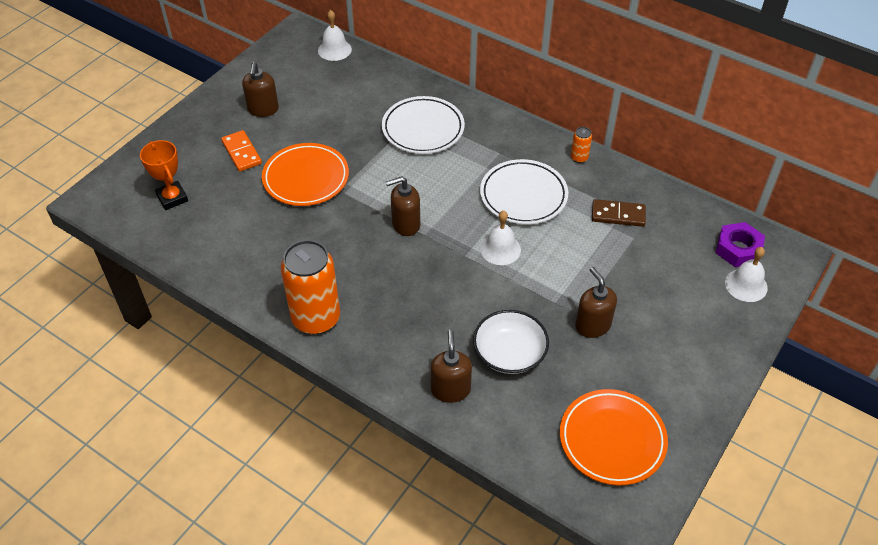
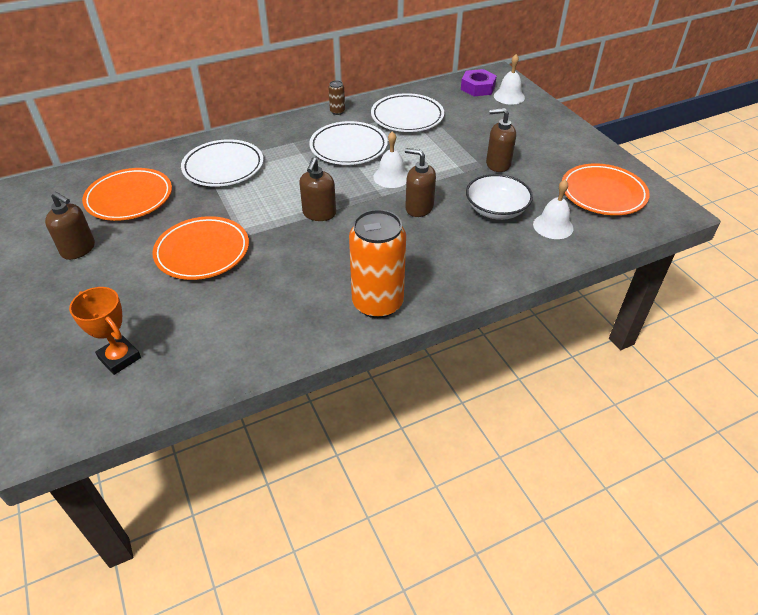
camera: 60 degrees left, 5 degrees down
orange trophy [140,140,188,210] -> orange trophy turned 45 degrees clockwise [69,287,141,375]
orange domino [221,130,262,172] -> none
white bell [318,10,352,61] -> white bell moved to [533,179,574,239]
brown soap dispenser [431,330,472,403] -> brown soap dispenser moved to [405,148,436,217]
orange can [571,127,592,163] -> brown can [328,80,345,115]
brown domino [592,199,646,227] -> white plate [371,93,444,132]
none -> orange plate [82,168,172,221]

